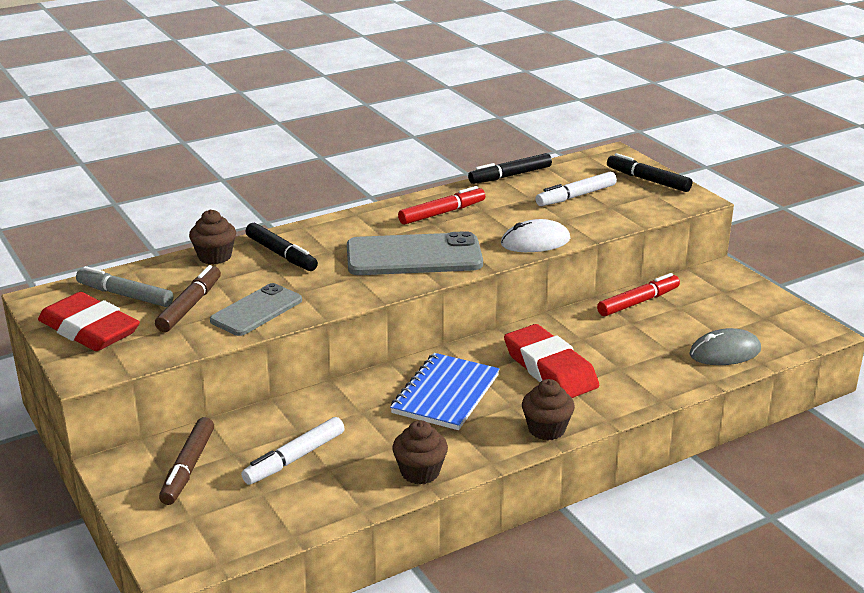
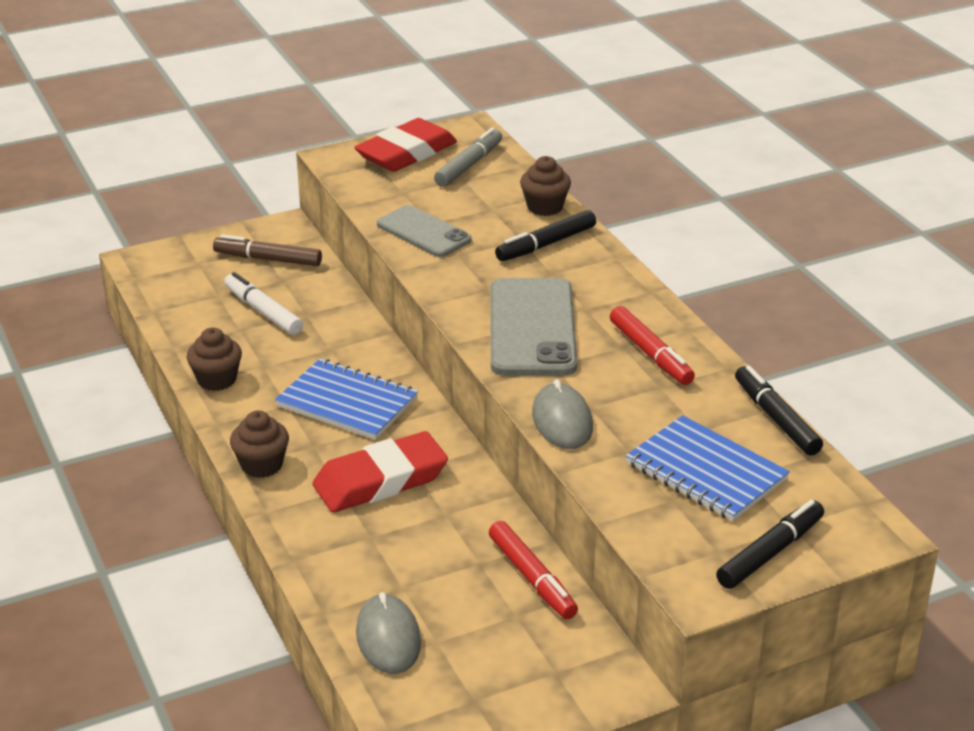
camera: 95 degrees right, 5 degrees up
brown marker [155,265,221,332] -> none
white mouse [501,219,570,252] -> grey mouse [532,379,593,449]
white marker [535,172,617,206] -> blue notebook [626,415,790,521]

